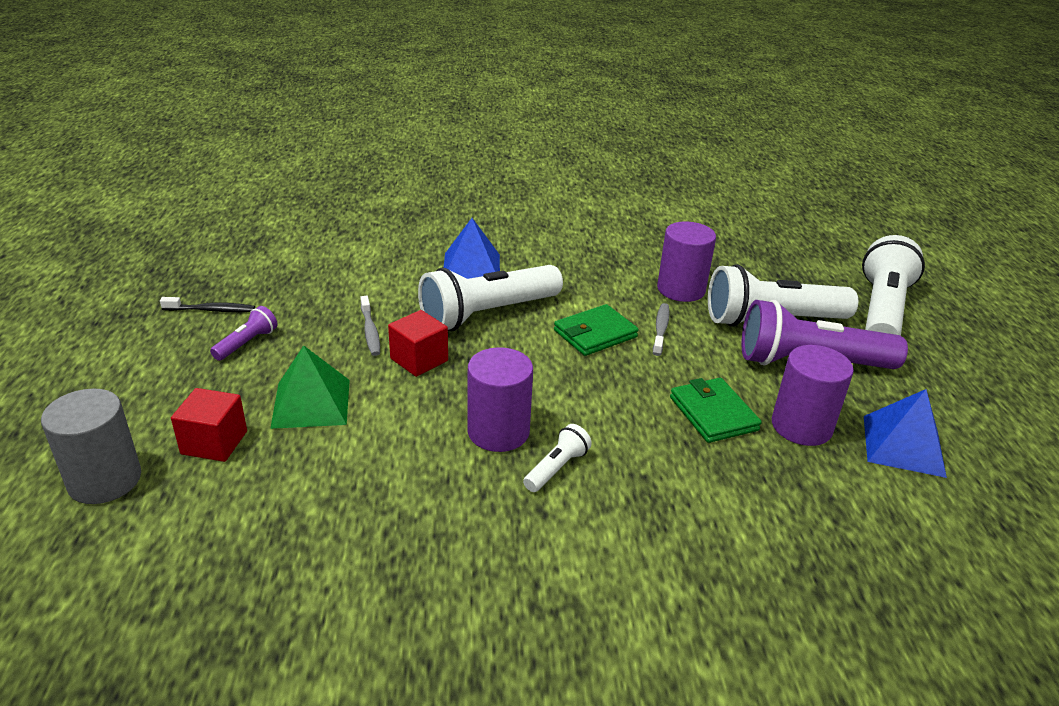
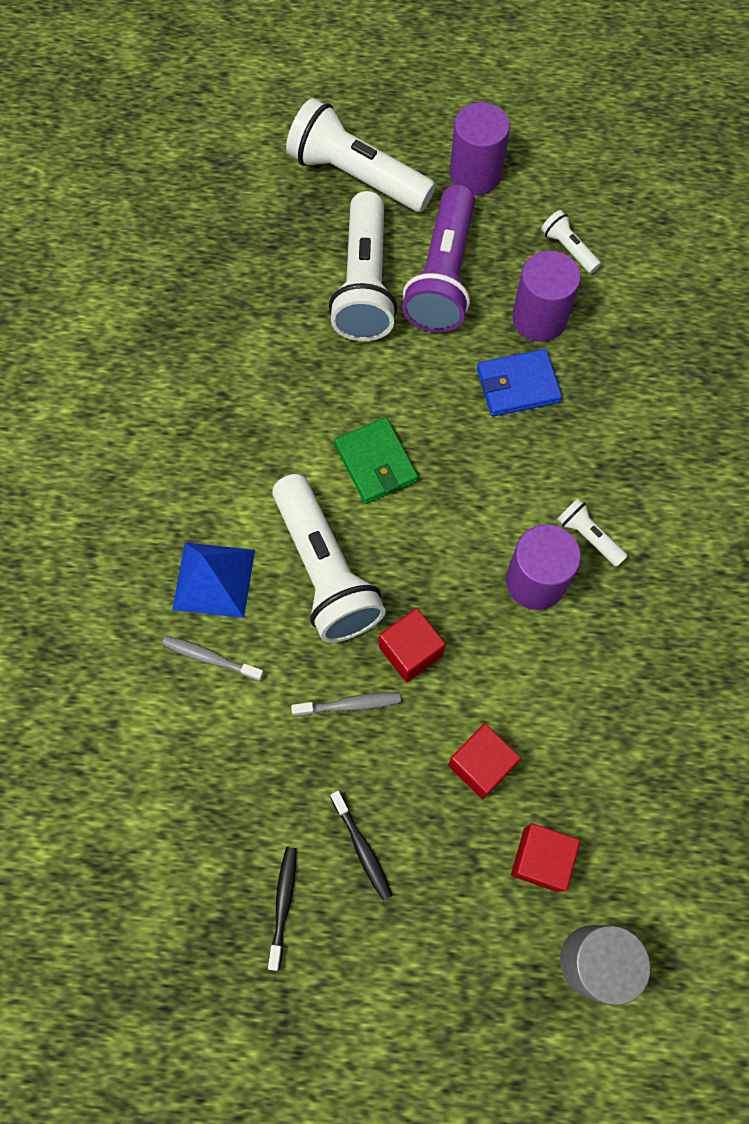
camera: 80 degrees left, 35 degrees up
purple flashlight [210,306,277,361] -> black toothbrush [330,791,393,901]
green pyramid [270,345,350,429] -> red cube [448,723,521,799]
grey toothbrush [653,303,670,356] -> grey toothbrush moved to [162,636,264,681]
purple cylinder [657,222,716,302] -> purple cylinder moved to [450,102,510,195]
green wallet [670,378,762,443] -> blue wallet [477,349,562,417]
blue pyramid [864,389,947,478] -> white flashlight [541,210,601,274]

